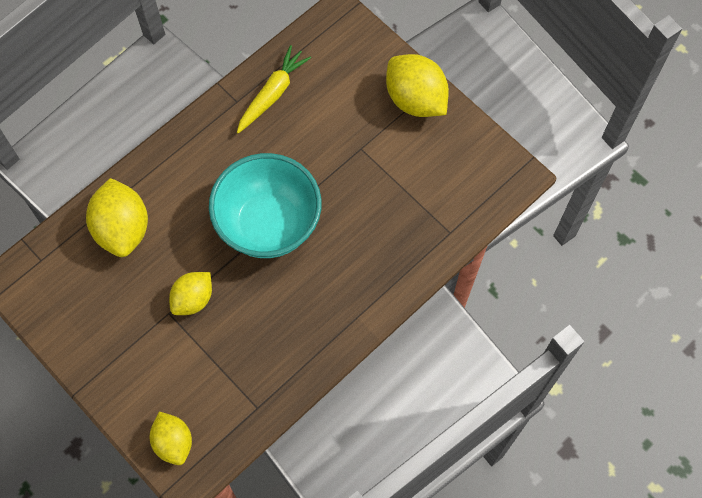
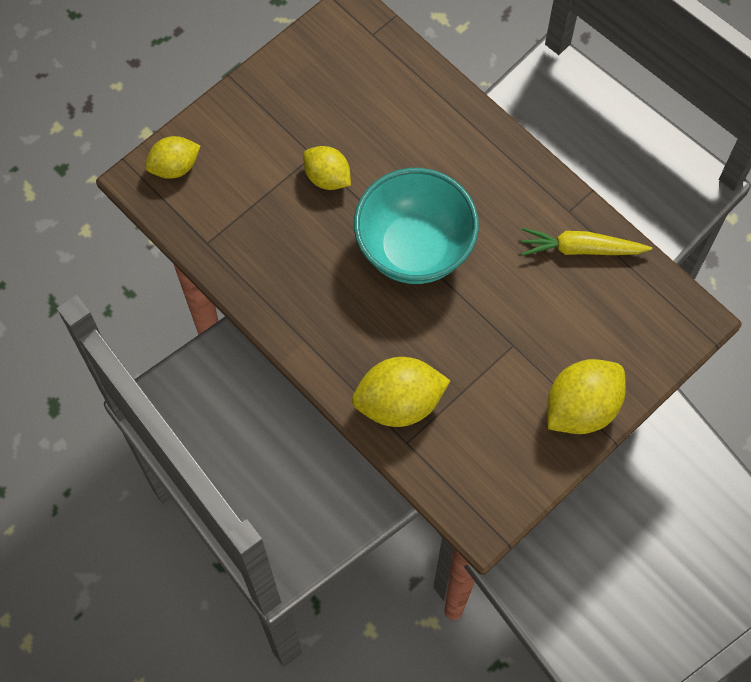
camera: 90 degrees right, 0 degrees up
yellow lemon [86,178,148,257] -> yellow lemon moved to [352,357,451,427]
yellow carrot [237,45,311,134] -> yellow carrot turned 150 degrees clockwise [522,228,652,256]

